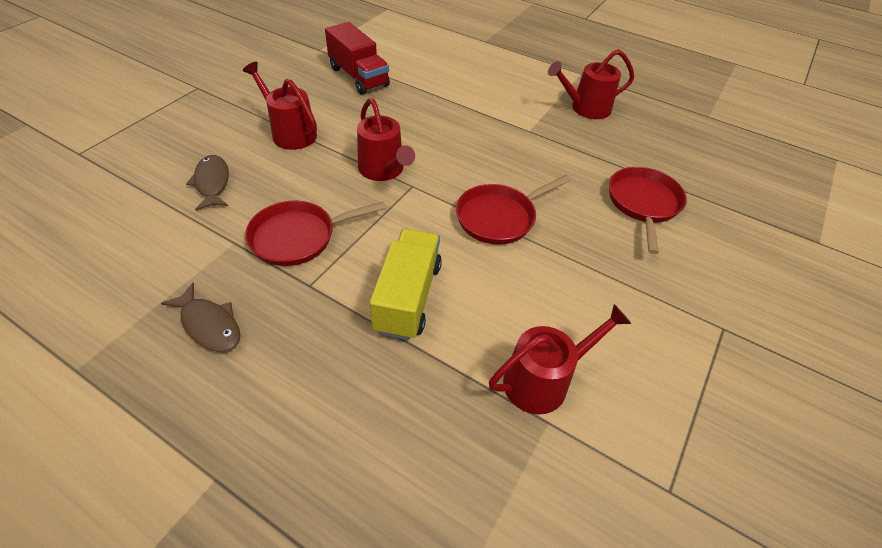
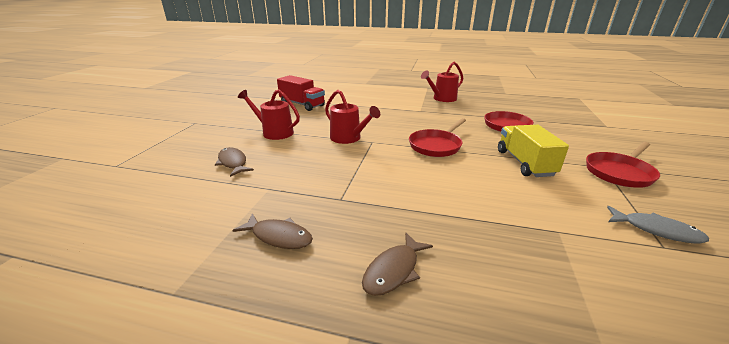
camera: 15 degrees left, 20 degrees down
red pan [245,200,386,266] -> red pan moved to [586,142,660,188]
yellow truck [370,229,442,340] -> yellow truck moved to [498,125,569,177]
red watering can [489,304,631,415] -> none
none -> brown fish [362,232,433,296]
none -> grey fish [607,206,709,244]

